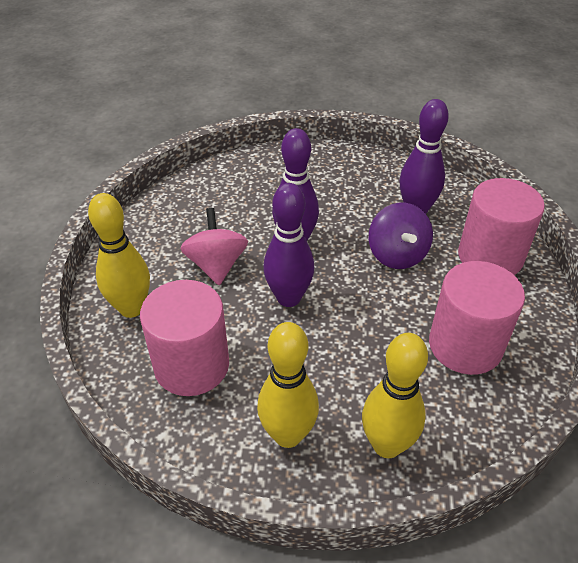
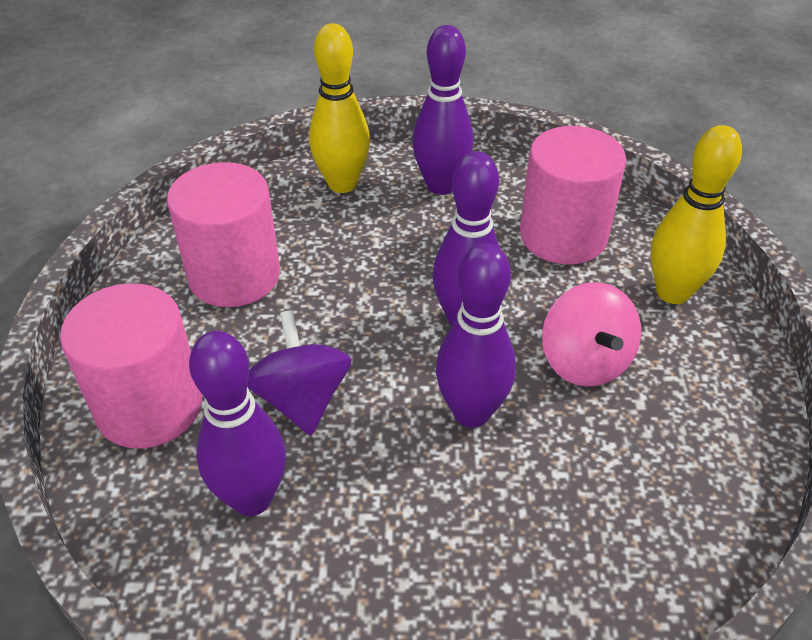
camera: 175 degrees right, 0 degrees up
yellow bowling pin [257,322,319,448] -> purple bowling pin [412,25,473,195]

